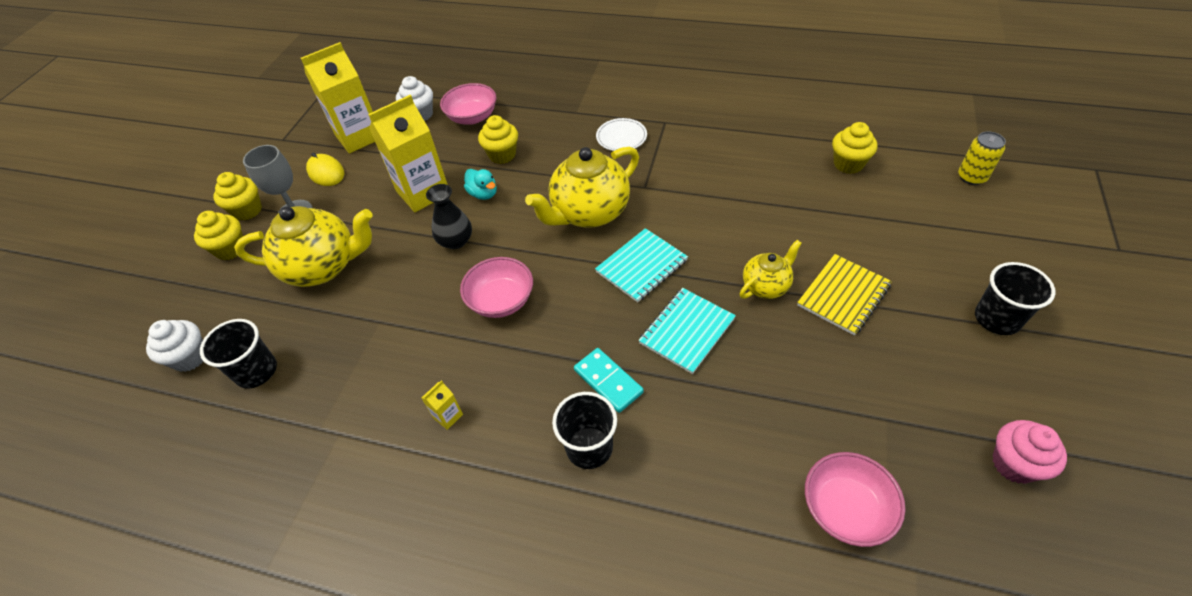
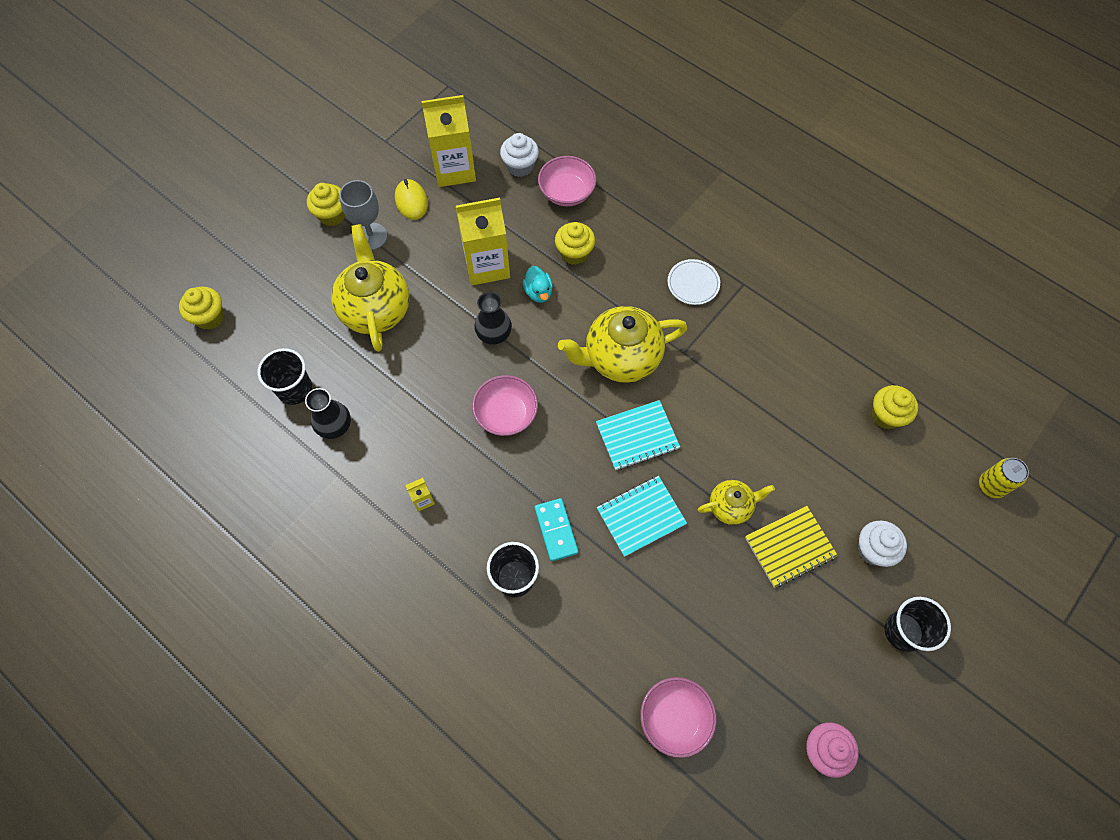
camera: 20 degrees right, 15 degrees up
white cupcake [146,320,203,372] -> white cupcake moved to [858,521,907,567]
yellow cupcake [194,211,246,260] -> yellow cupcake moved to [179,287,224,330]
yellow teapot [234,206,373,287] -> yellow teapot turned 120 degrees counterclockwise [331,224,410,352]
none -> black vase [305,388,351,439]

